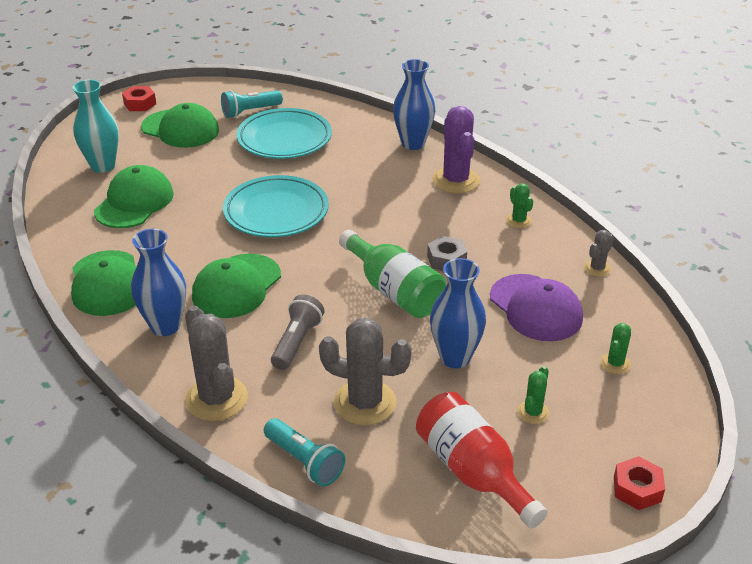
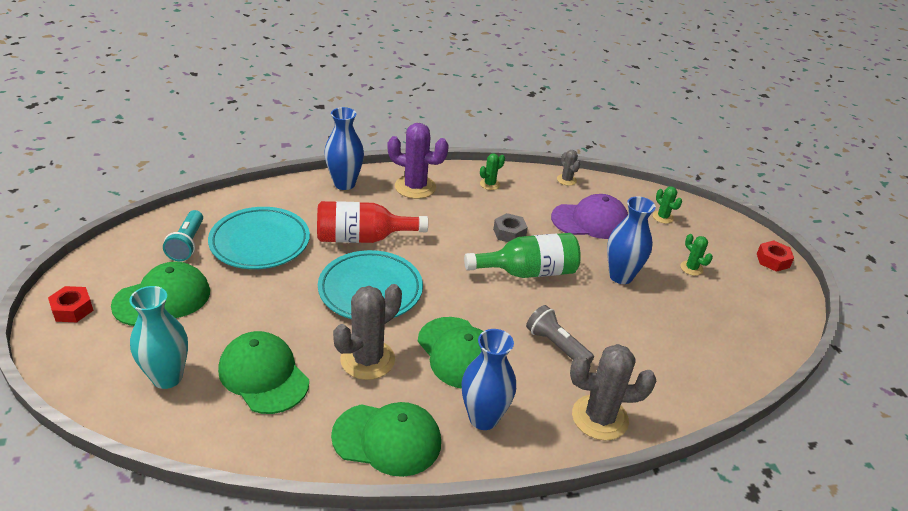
camera: 65 degrees left, 0 degrees up
turquoise flashlight [264,418,345,486] -> none
grey cactus [319,318,412,425] -> grey cactus moved to [333,284,402,380]
red bottle [416,392,548,528] -> red bottle moved to [317,201,428,243]
green cactus [506,183,533,228] -> green cactus turned 45 degrees counterclockwise [480,153,505,190]

